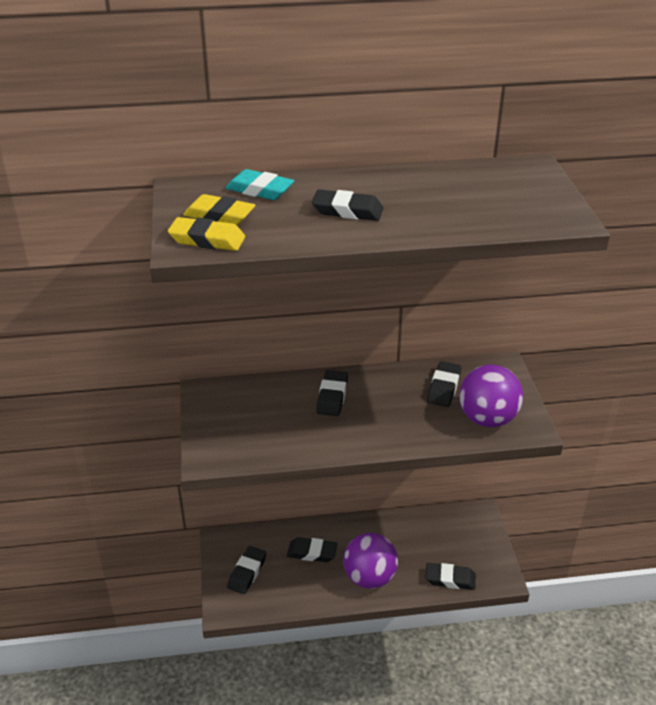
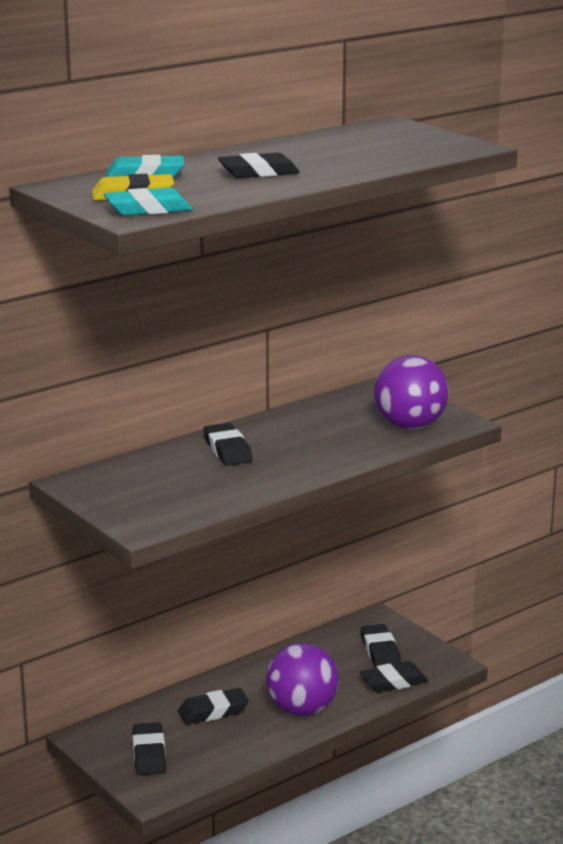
camera: 30 degrees left, 15 degrees down
yellow eraser [168,217,245,251] -> turquoise eraser [104,188,192,216]
black eraser [427,361,461,407] -> black eraser moved to [361,624,401,668]

